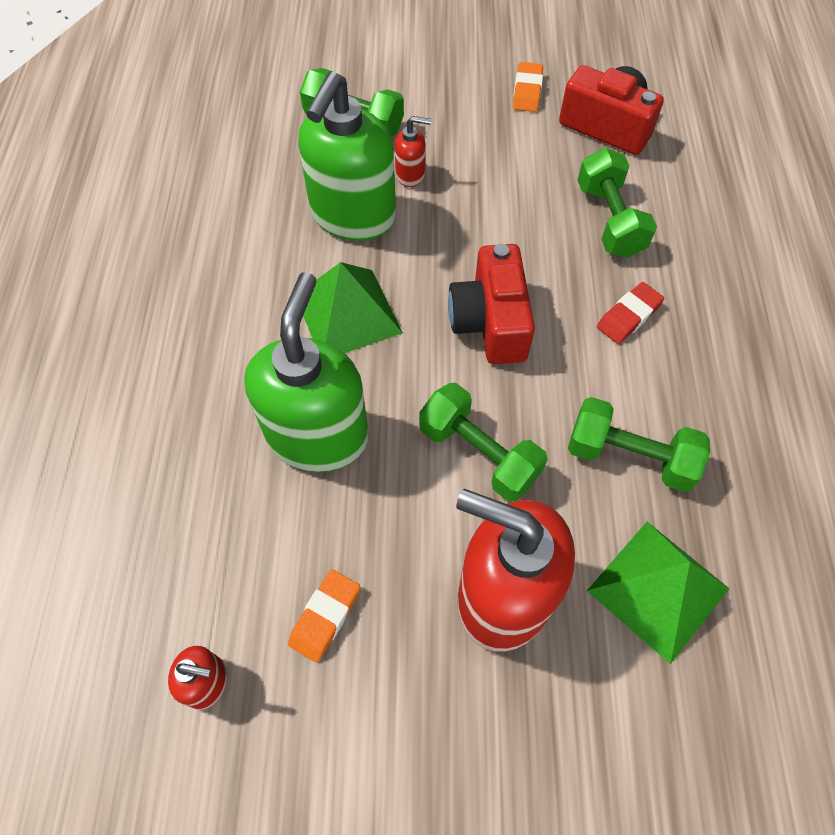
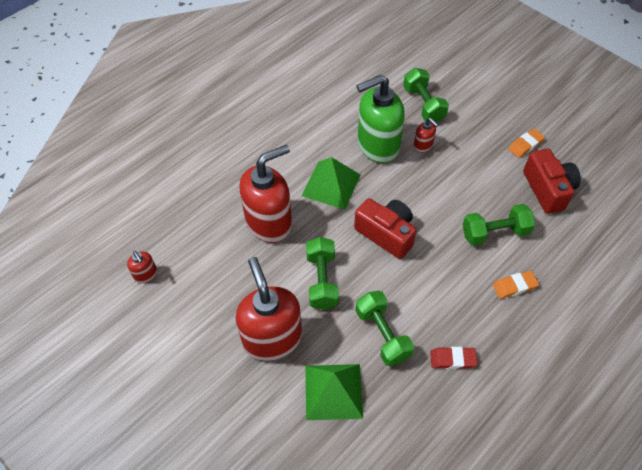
camera: 45 degrees right, 5 degrees down
green soap dispenser [244,272,369,472] -> red soap dispenser [239,145,292,243]
orange eraser [288,569,360,663] -> orange eraser moved to [493,271,539,299]
red camera [448,244,535,364] -> red camera turned 90 degrees clockwise [354,198,417,259]
green dumbbell [578,148,657,258] -> green dumbbell turned 45 degrees clockwise [462,204,535,246]
red eraser [597,282,664,344] -> red eraser moved to [430,347,478,369]

